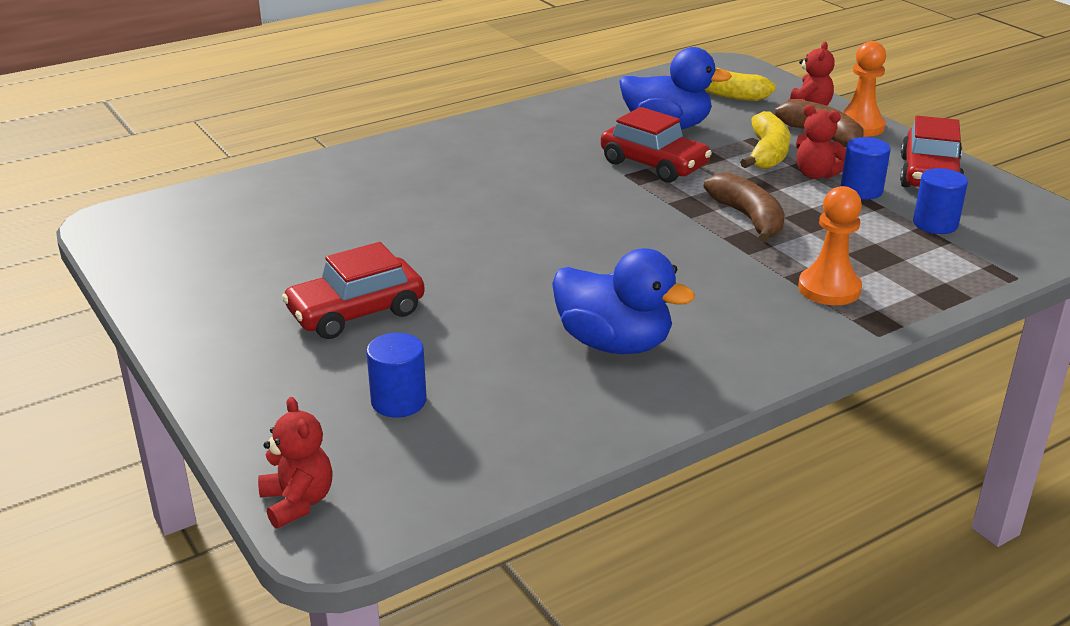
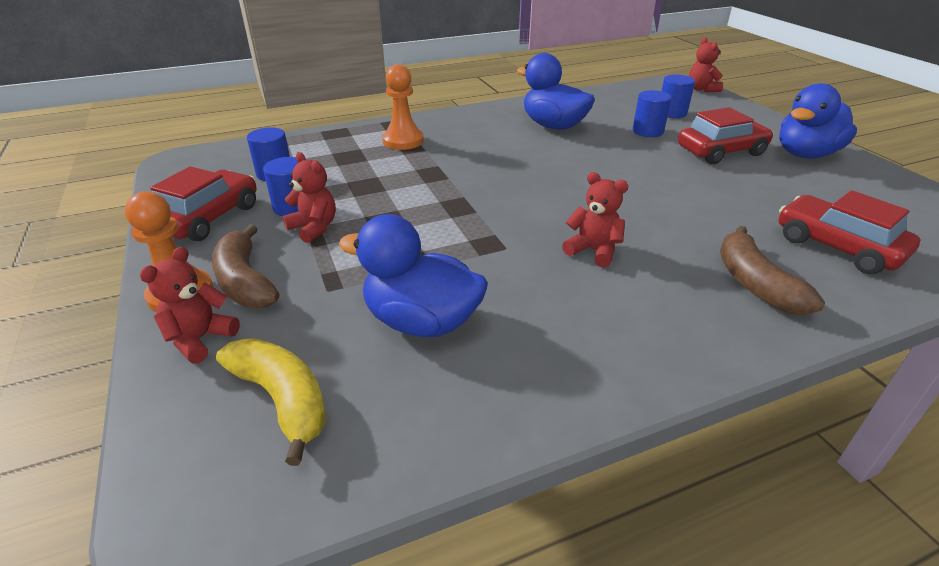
camera: 170 degrees left, 5 degrees up
red car [601,107,712,183] -> red car moved to [778,190,920,274]
brown banana [704,172,785,242] -> brown banana moved to [720,226,825,315]
yellow banana [740,111,790,169] -> none
none -> red teddy bear [562,172,628,268]
none -> blue cylinder [632,90,671,137]
none -> blue duck [779,83,857,158]

